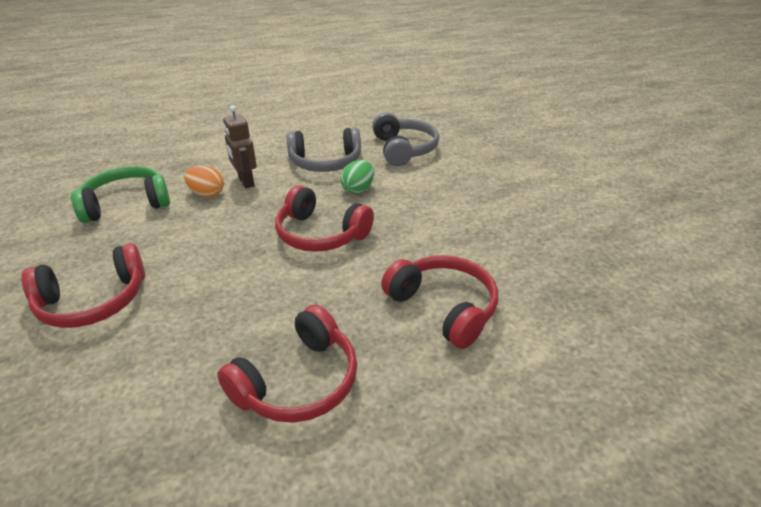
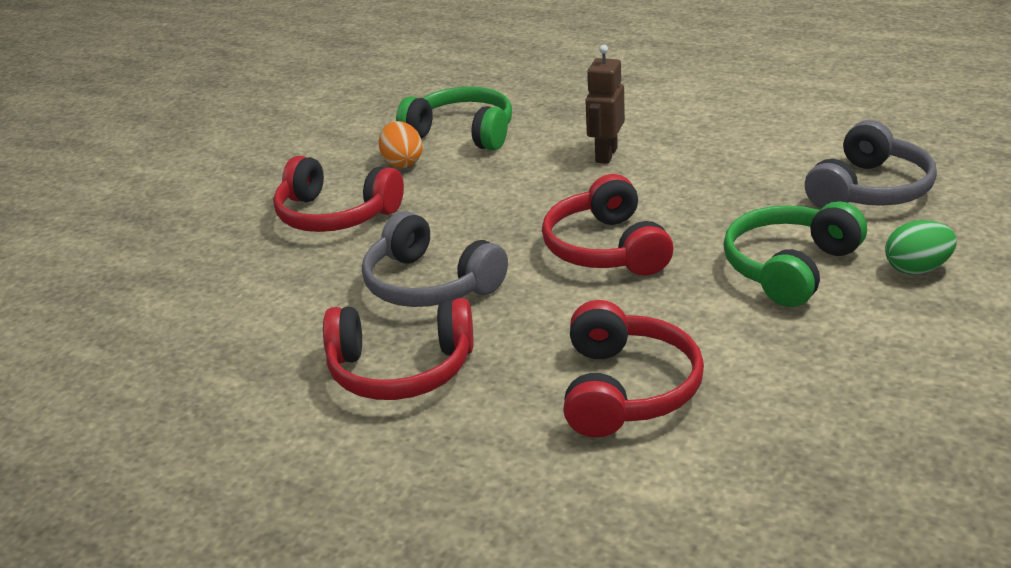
camera: 50 degrees right, 5 degrees down
orange egg [184,165,224,198] -> orange egg moved to [378,121,423,168]
grey headphones [287,127,361,172] -> grey headphones moved to [362,211,508,307]
green egg [340,160,374,194] -> green egg moved to [885,220,957,275]
none -> green headphones [723,201,867,307]

